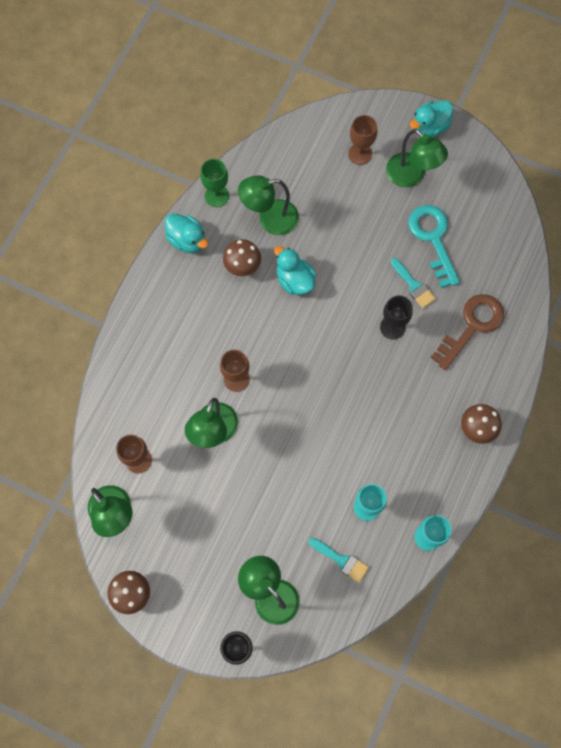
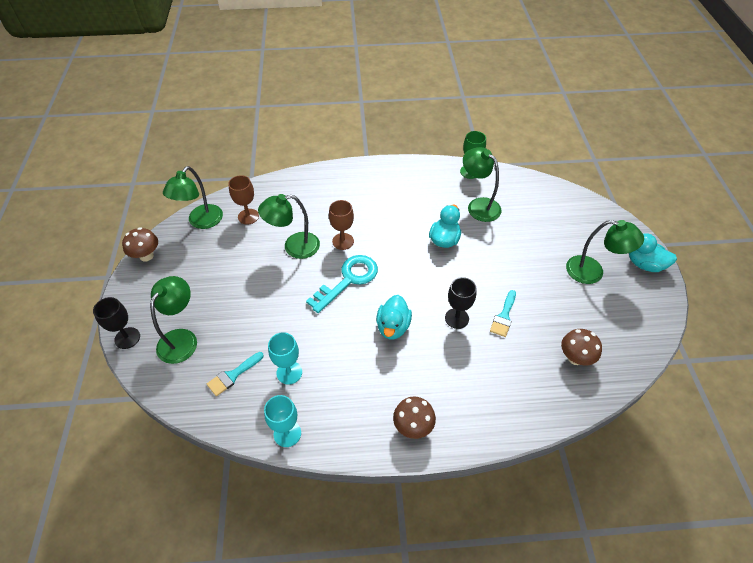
camera: 60 degrees right, 20 degrees down
turquoise duck [165,213,208,253] -> turquoise duck moved to [376,295,412,339]
brown mushroom [223,239,261,276] -> brown mushroom moved to [561,329,602,365]
turquoise brush [308,538,369,583] -> turquoise brush turned 45 degrees clockwise [207,352,264,396]
brown goblet [348,115,377,165] -> none
green lamp [386,129,448,187] -> green lamp turned 90 degrees counterclockwise [566,220,644,284]
turquoise key [408,205,460,288] -> turquoise key moved to [306,255,378,313]
brown key [430,294,504,370] -> none

